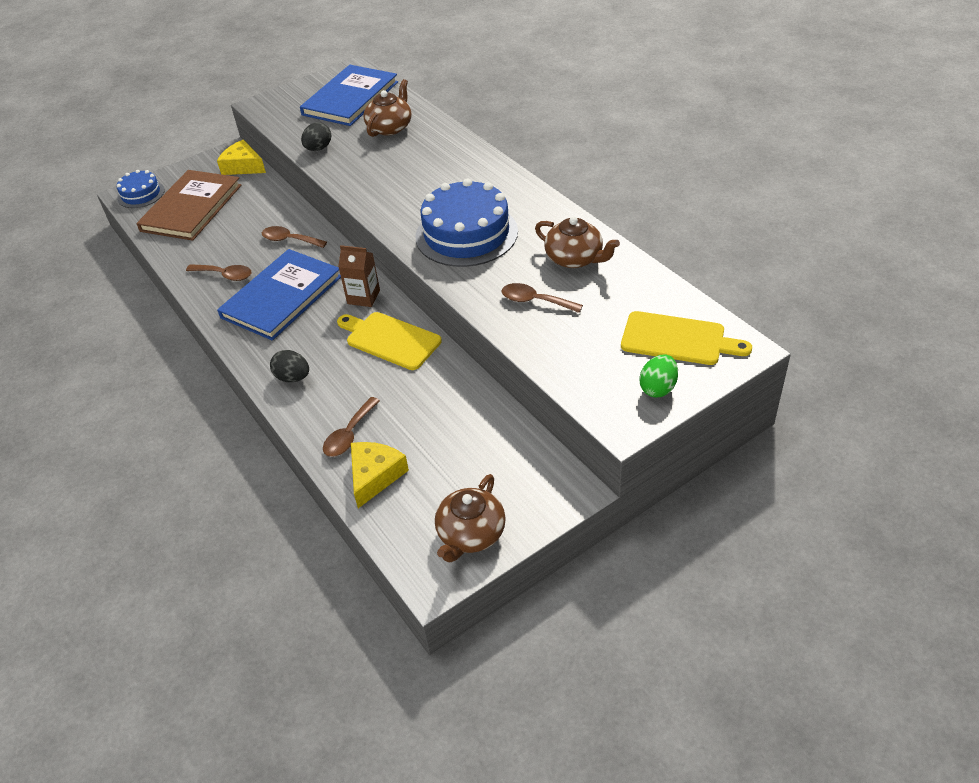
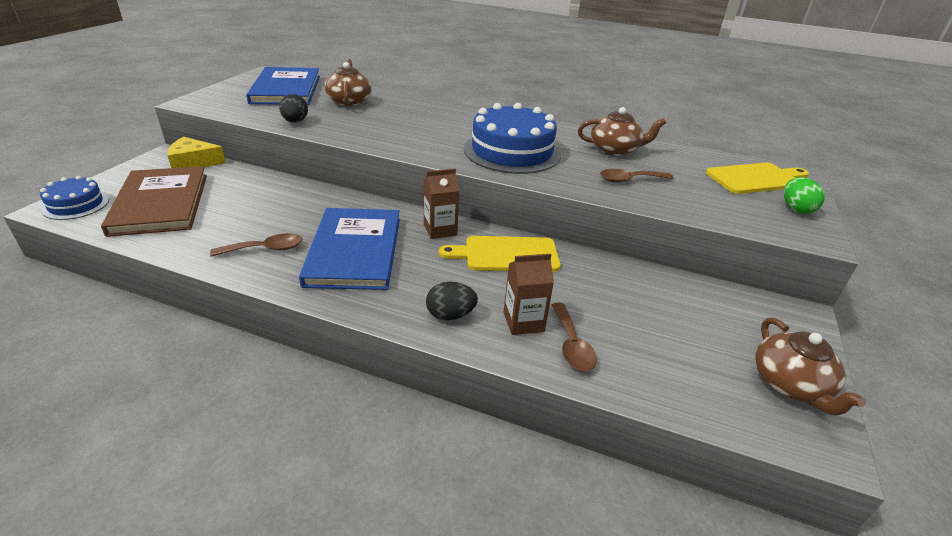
camera: 40 degrees left, 10 degrees down
brown spoon [262,226,327,248] -> none
yellow cheese [351,442,409,508] -> none
none -> brown carton [504,254,554,335]

